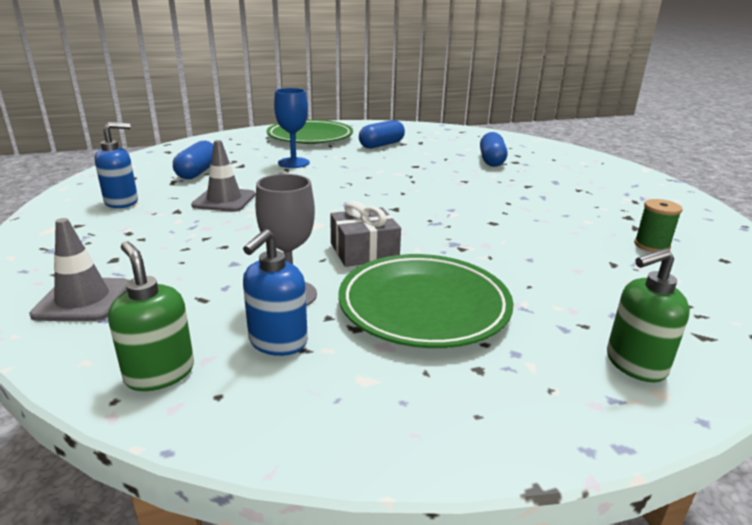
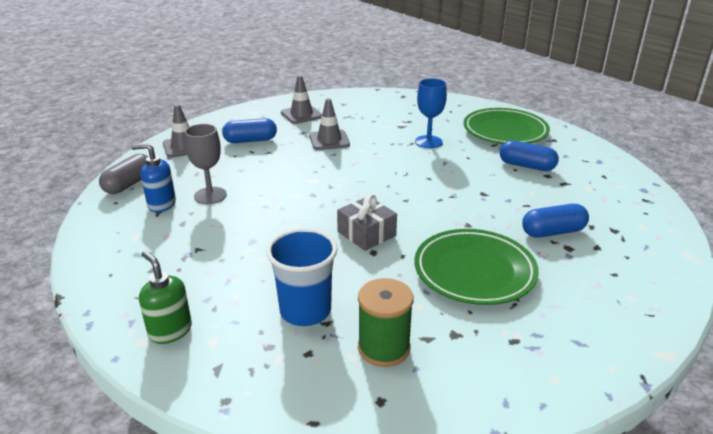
camera: 70 degrees right, 5 degrees up
blue soap dispenser [95,122,138,208] -> grey traffic cone [281,75,322,124]
green soap dispenser [108,241,194,391] -> grey capsule [99,154,148,194]
blue capsule [173,141,213,179] -> blue capsule moved to [222,118,277,143]
grey gift [330,201,401,267] -> grey gift moved to [337,194,397,251]
green plate [339,254,513,348] -> green plate moved to [414,229,539,305]
green spool [634,199,683,252] -> green spool [358,278,414,367], size x1.52
none -> blue cup [266,228,338,326]

